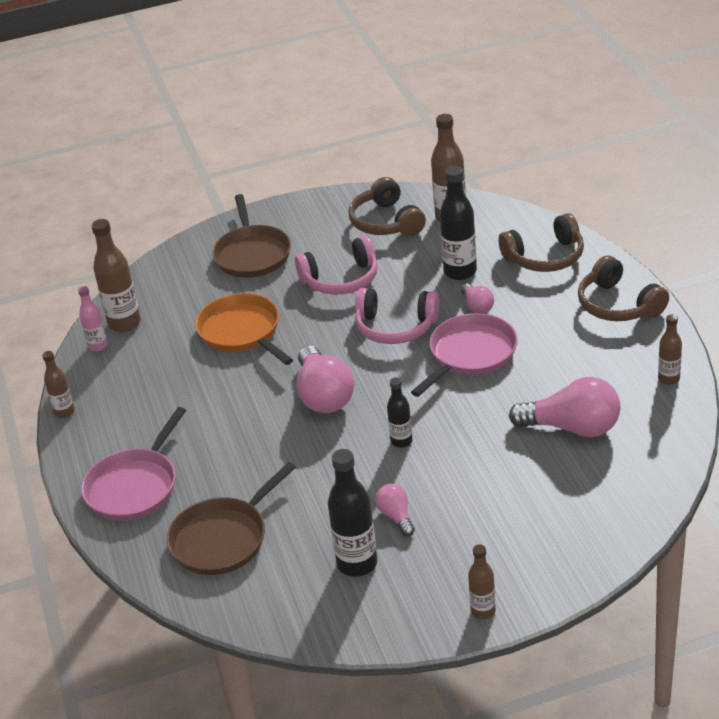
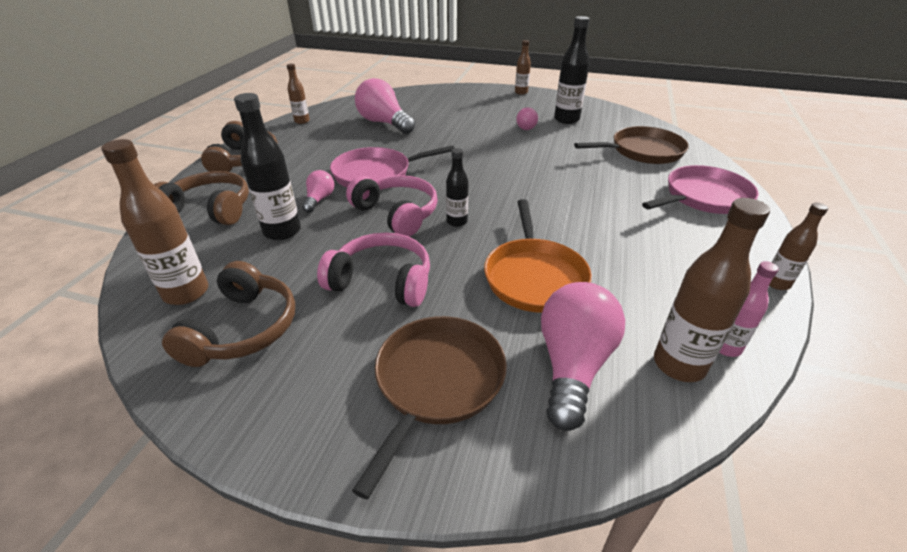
camera: 150 degrees left, 0 degrees up
pink light bulb [296,345,354,413] -> pink light bulb moved to [541,282,625,431]
black bottle [387,377,413,448] -> black bottle moved to [446,148,468,227]

